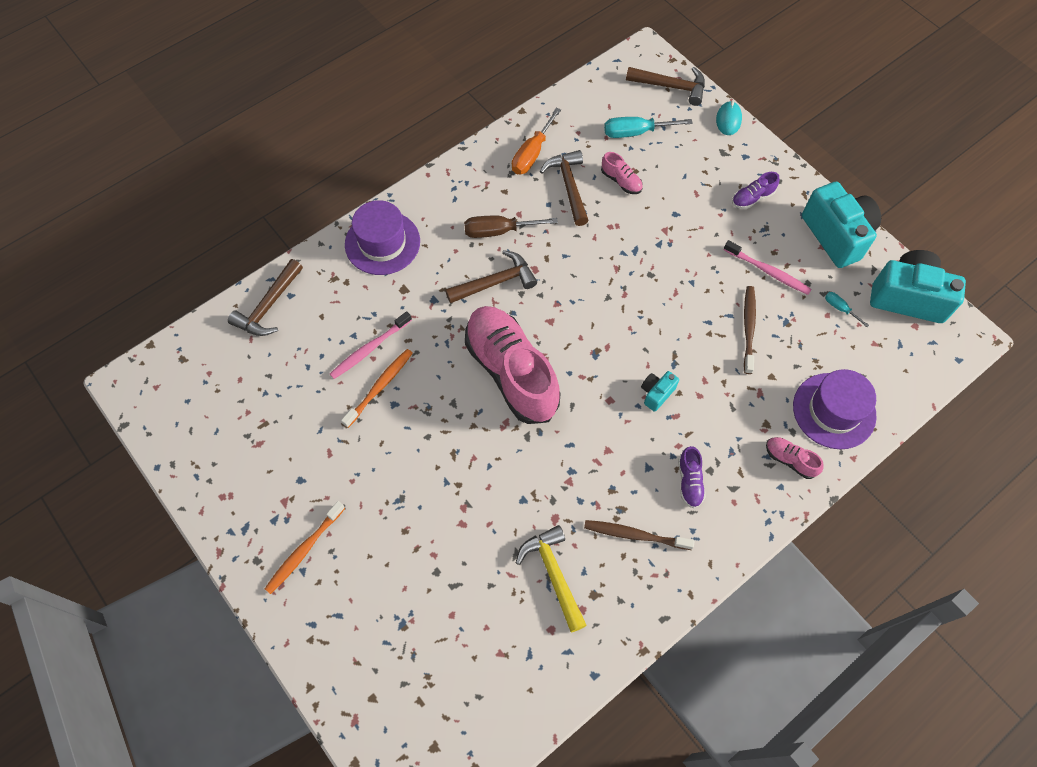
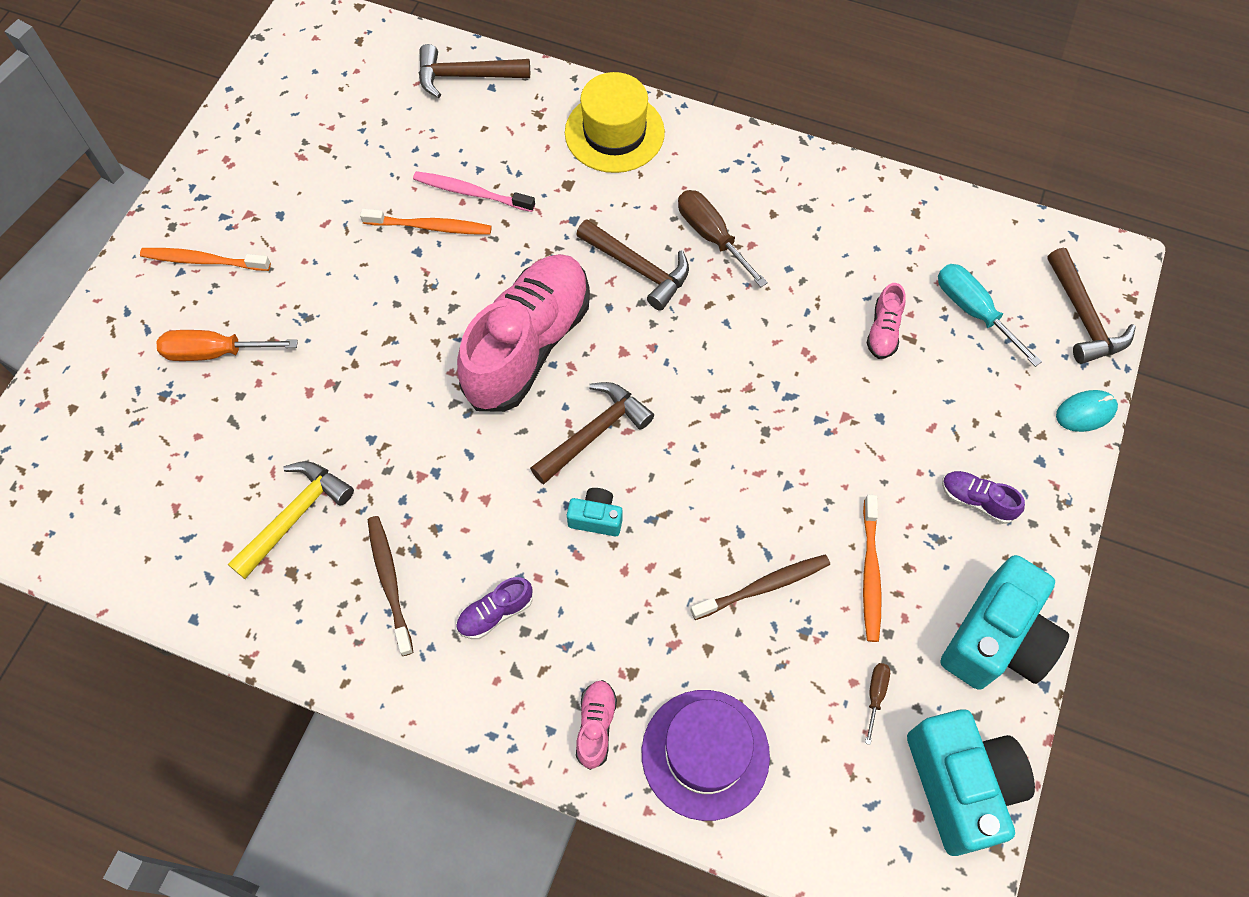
camera: 60 degrees right, 0 degrees up
purple hat [345,200,420,275] -> yellow hat [565,72,665,173]
orange screwdriver [512,108,561,174] -> orange screwdriver moved to [157,330,298,361]
brown hammer [540,150,589,226] -> brown hammer moved to [530,382,654,484]
pink toothbrush [724,240,812,295] -> orange toothbrush [863,495,882,642]
turquoise screwdriver [825,292,869,327] -> brown screwdriver [865,663,890,745]

